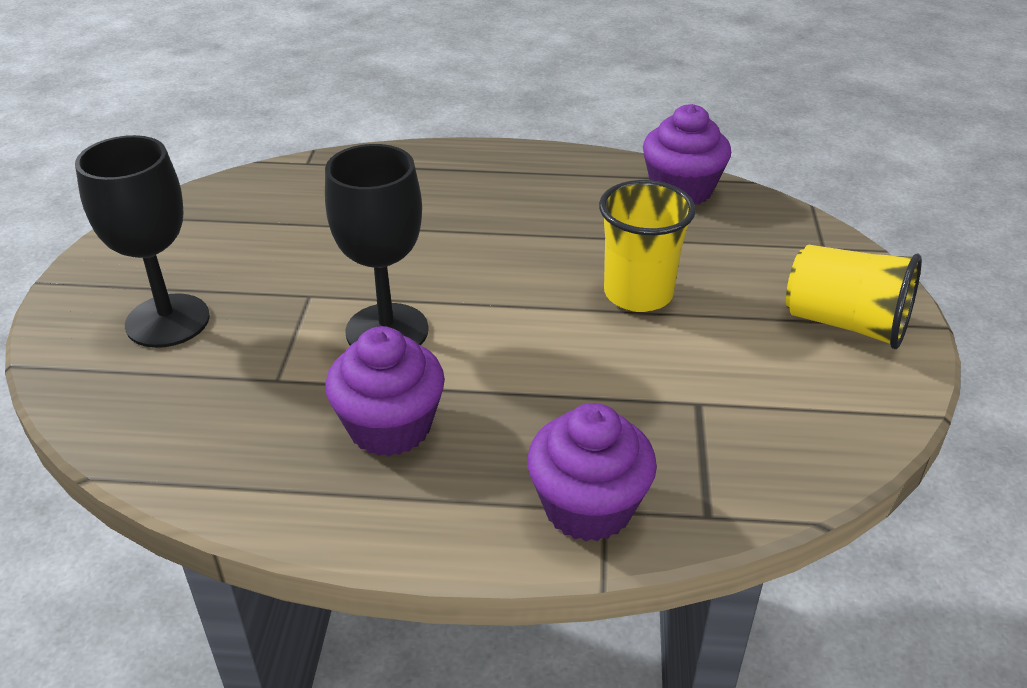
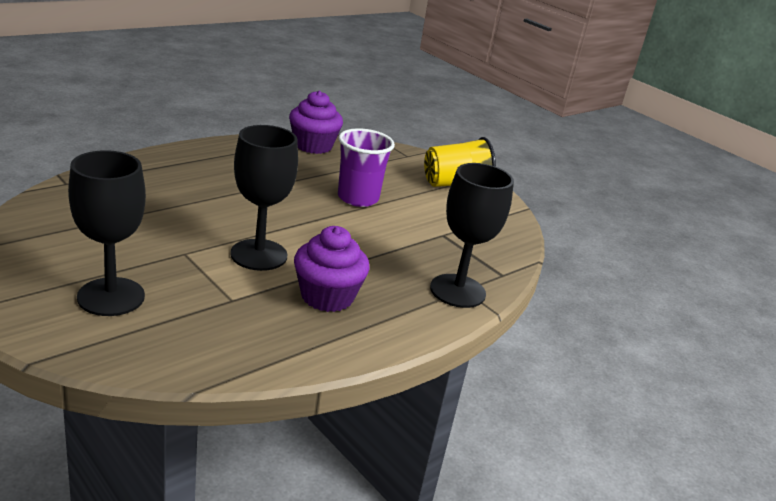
camera: 50 degrees left, 10 degrees down
purple cupcake [527,403,657,541] -> black goblet [430,163,514,308]
yellow cup [599,180,696,312] -> purple cup [338,128,395,207]

